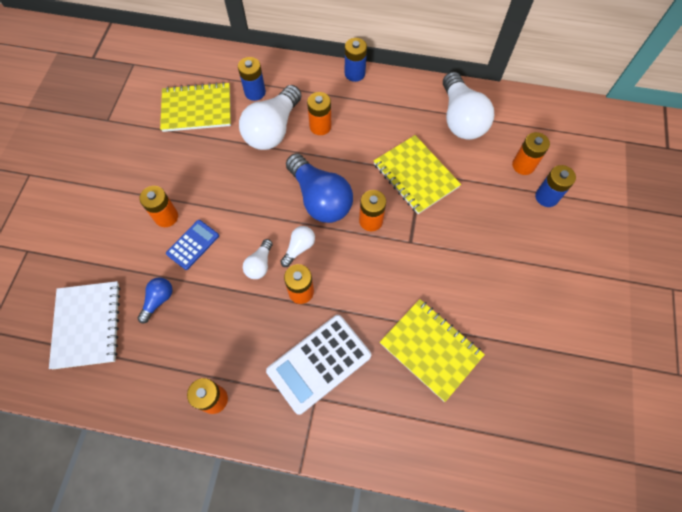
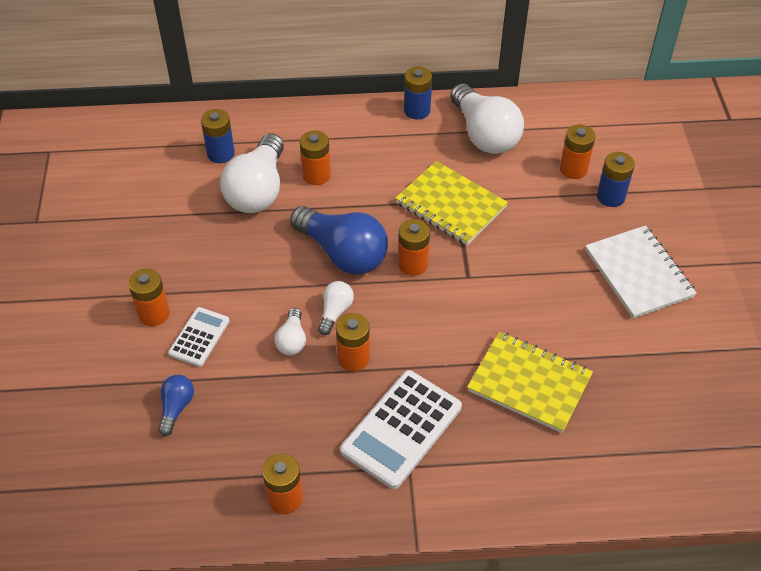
camera: 15 degrees left, 15 degrees down
white notebook [49,281,121,369] -> white notebook moved to [585,225,697,319]
yellow notebook [160,82,231,132] -> none
blue calculator [166,220,219,270] -> white calculator [168,307,230,367]
blue battery [345,38,367,82] -> blue battery moved to [404,66,432,120]

